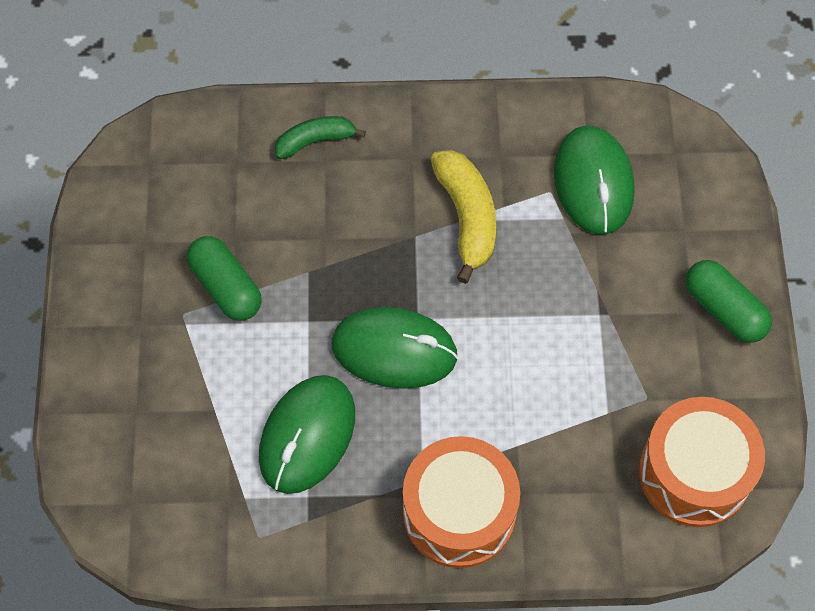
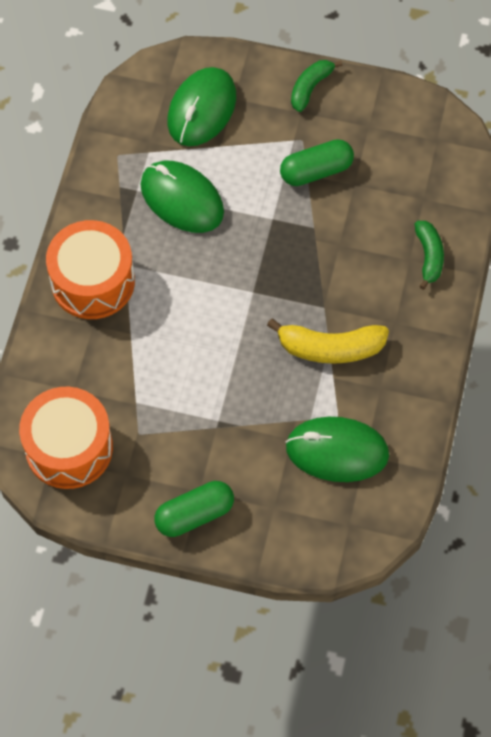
camera: 105 degrees right, 0 degrees up
green mouse [332,307,458,389] -> green mouse moved to [168,67,236,146]
none -> green banana [291,60,342,112]

